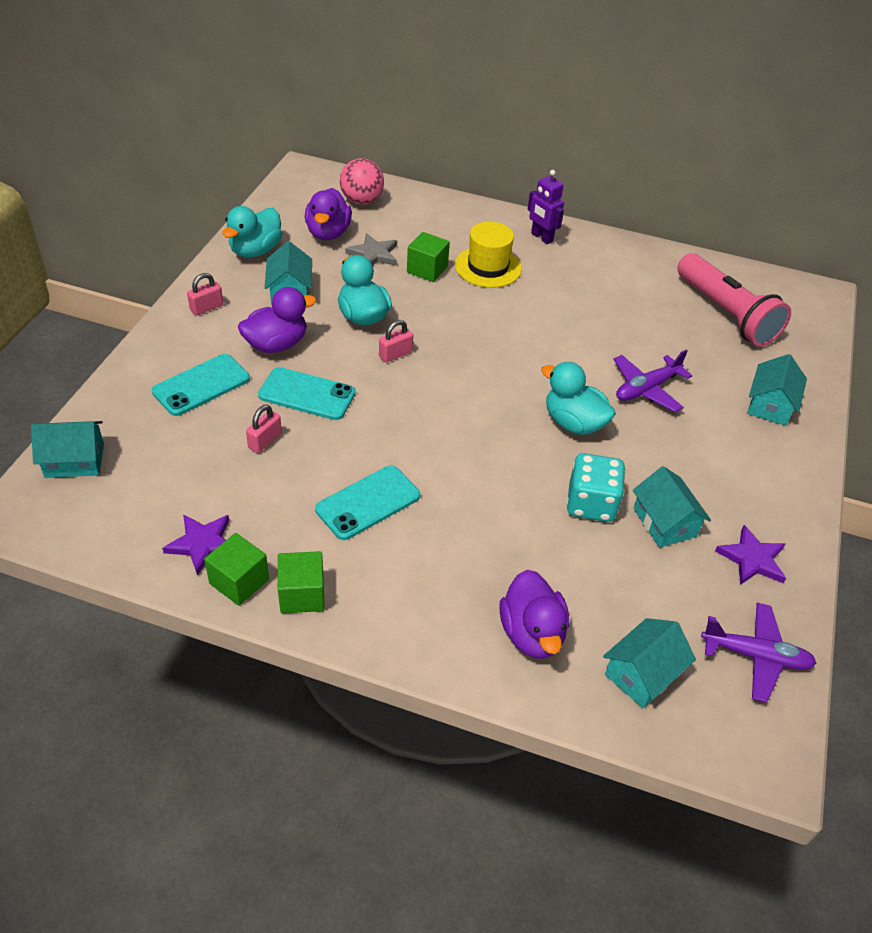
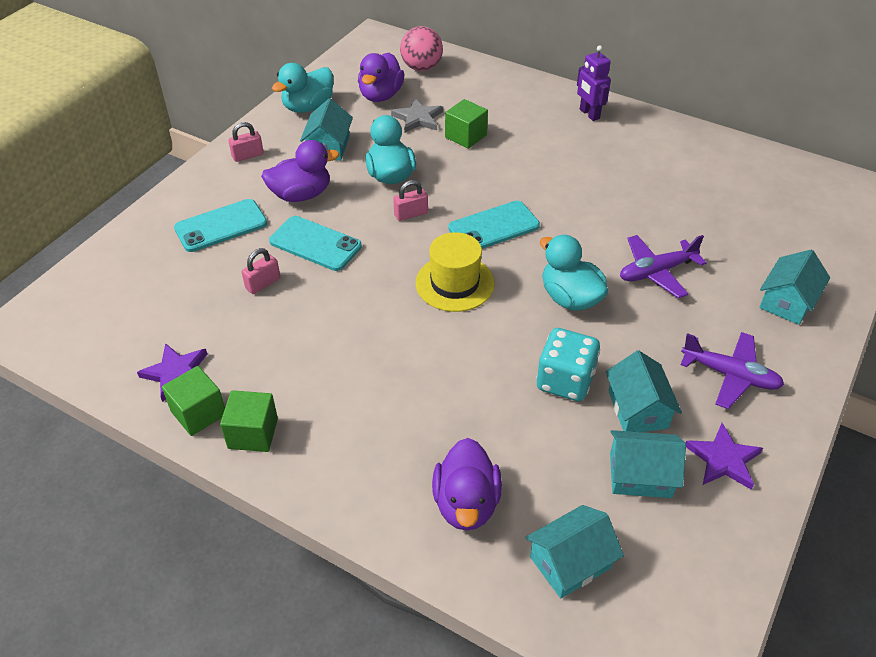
camera: 15 degrees right, 0 degrees up
turquoise house [31,421,104,478] -> turquoise house moved to [610,430,686,498]
turquoise phone [315,466,420,540] -> turquoise phone moved to [448,201,540,249]
yellow hat [455,222,522,288] -> yellow hat moved to [416,232,495,312]
pink flashlight [677,253,791,346] -> none
purple plane [701,603,816,703] -> purple plane moved to [680,332,784,409]

